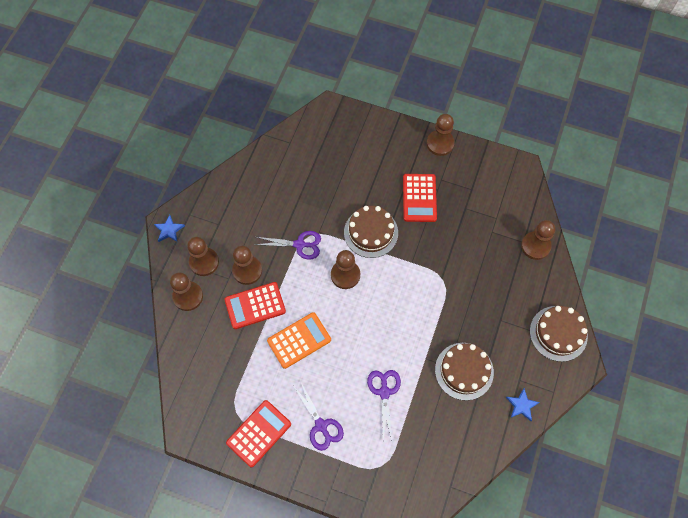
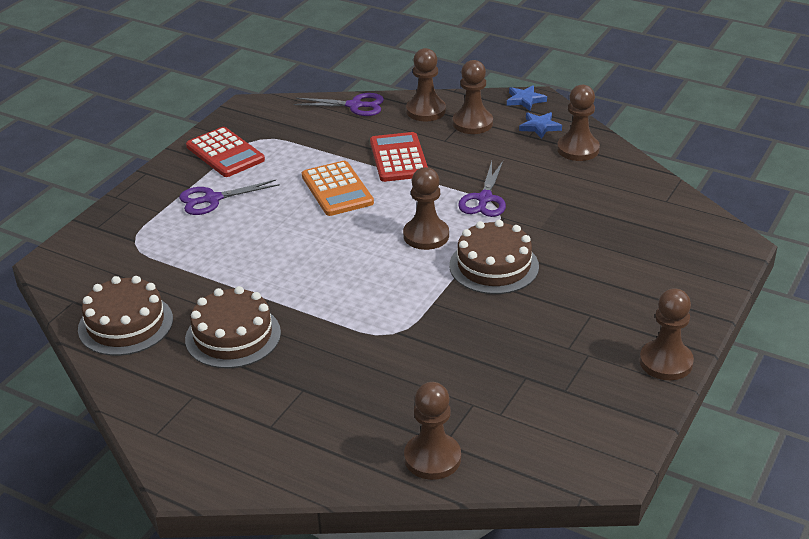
camera: 100 degrees right, 30 degrees down
brown pawn [232,246,262,285] -> brown pawn moved to [557,85,600,161]
purple scissors [367,370,401,441] -> purple scissors moved to [294,93,384,116]
red calculator [403,174,437,222] -> none
blue star [506,388,540,421] -> blue star moved to [519,112,562,139]
brown cake [530,306,588,362] -> brown cake moved to [78,276,173,356]

